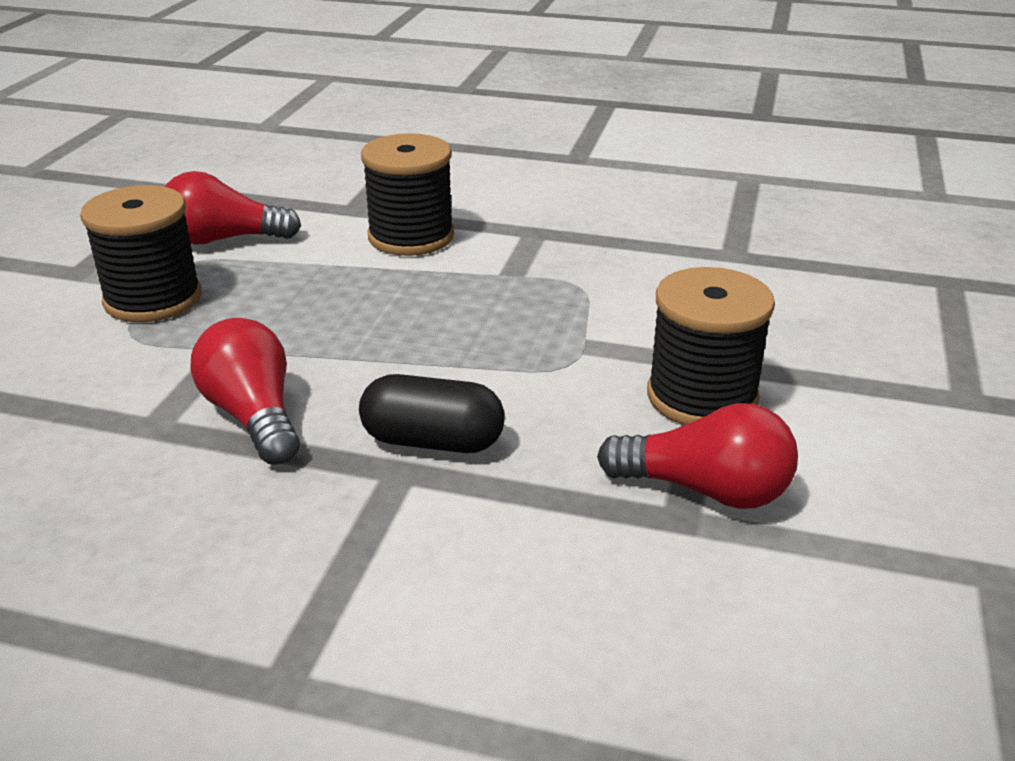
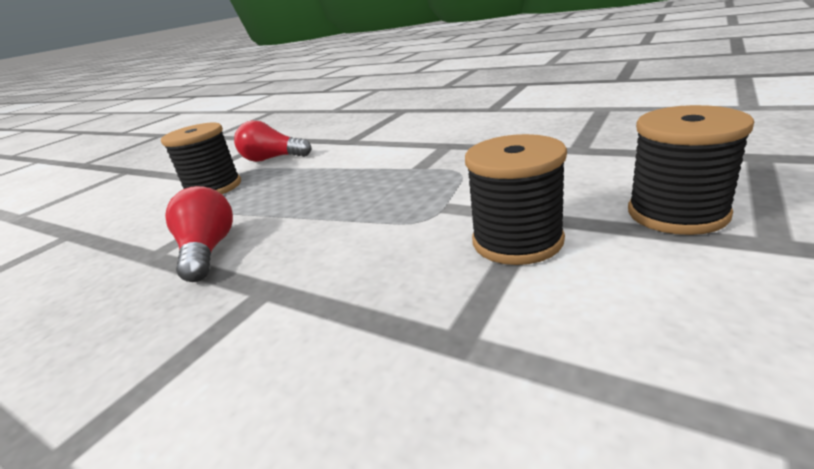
camera: 20 degrees right, 5 degrees down
black capsule [359,374,505,453] -> none
black spool [361,133,454,256] -> black spool moved to [628,105,754,235]
red light bulb [597,403,798,509] -> none

